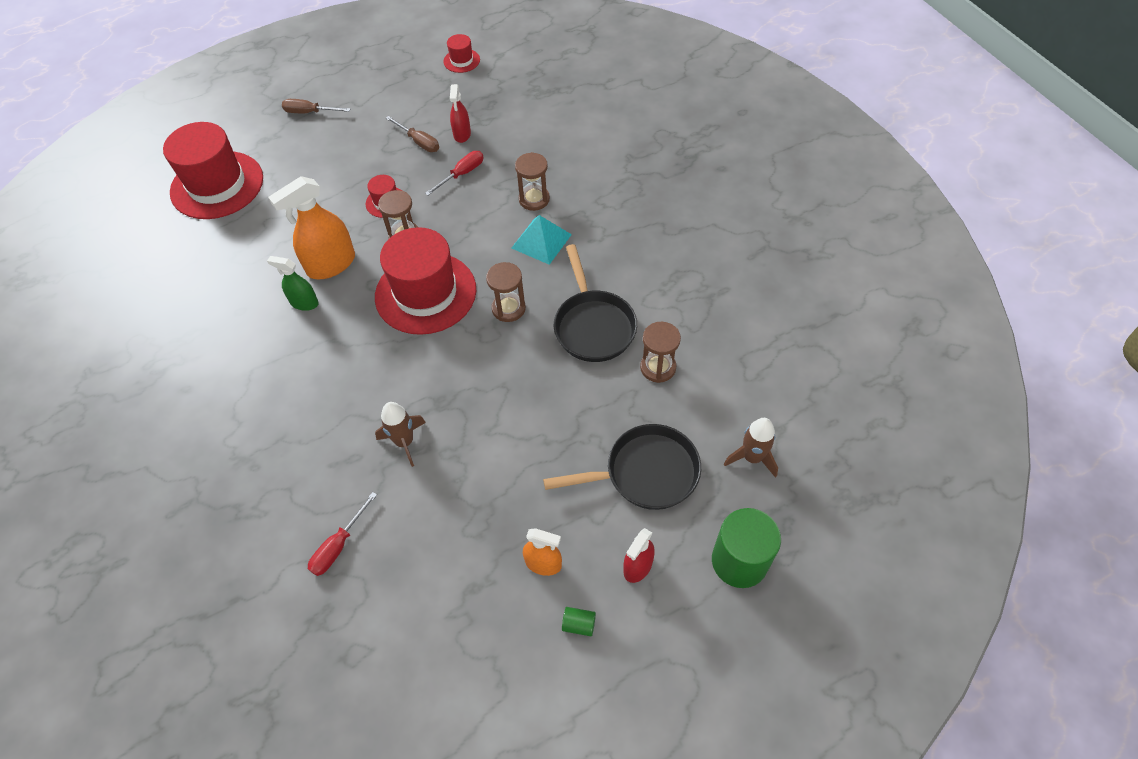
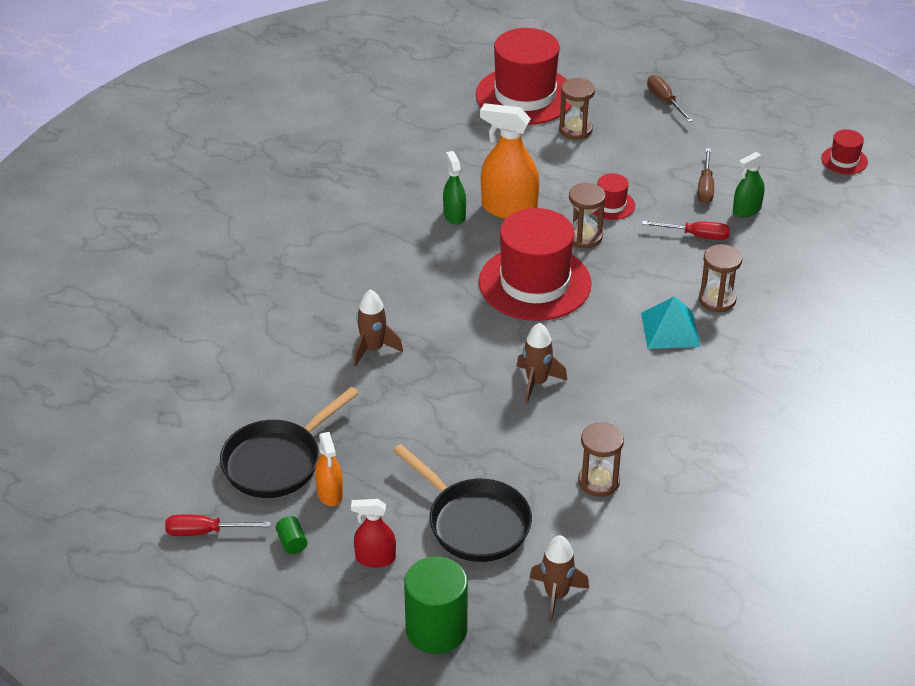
camera: 55 degrees right, 15 degrees down
red screwdriver [308,492,377,576] -> red screwdriver moved to [165,515,271,536]
red spray bottle [450,84,471,143] -> green spray bottle [733,152,765,217]
brown hourglass [486,262,526,322] -> brown hourglass moved to [559,78,595,140]
black pan [554,244,637,362] -> black pan moved to [220,387,359,498]
none -> brown rocket [516,323,567,403]

